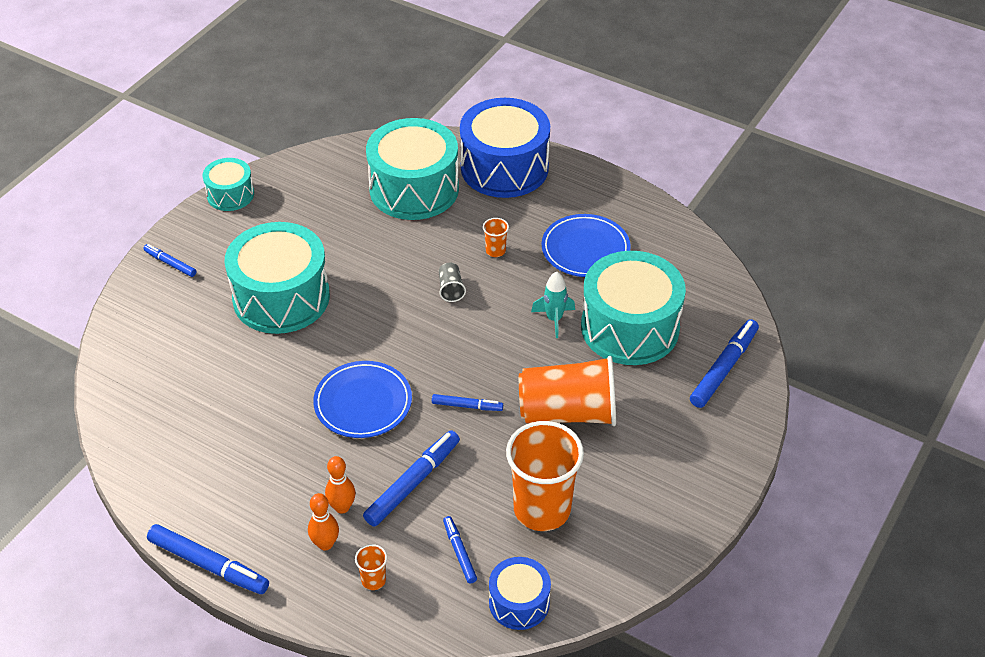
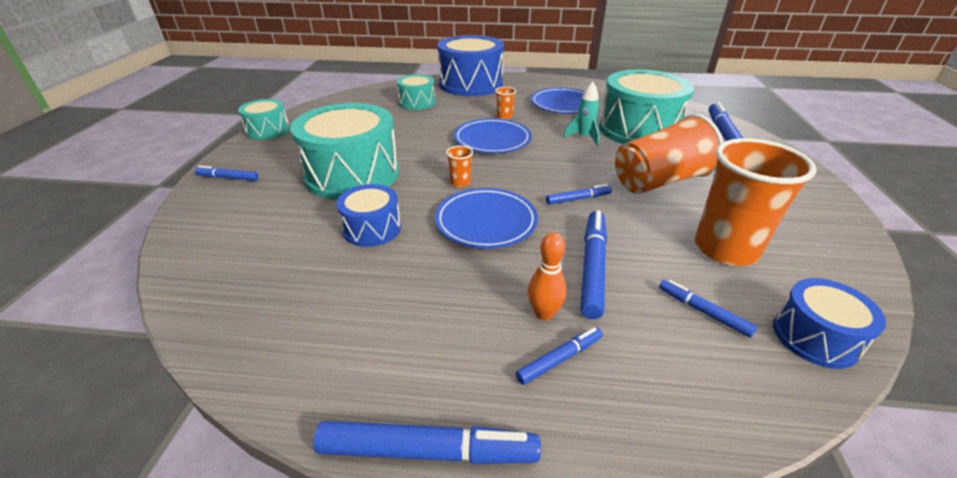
camera: 25 degrees left, 10 degrees down
orange bowling pin [308,493,339,550] -> blue marker [516,327,603,385]
orange cup [355,544,387,590] -> orange cup moved to [446,146,473,187]
turquoise drum [366,118,459,220] -> turquoise drum [397,74,435,110], size x0.52
grey cup [439,263,466,302] -> blue plate [454,118,532,153]
none -> blue drum [336,184,401,247]

